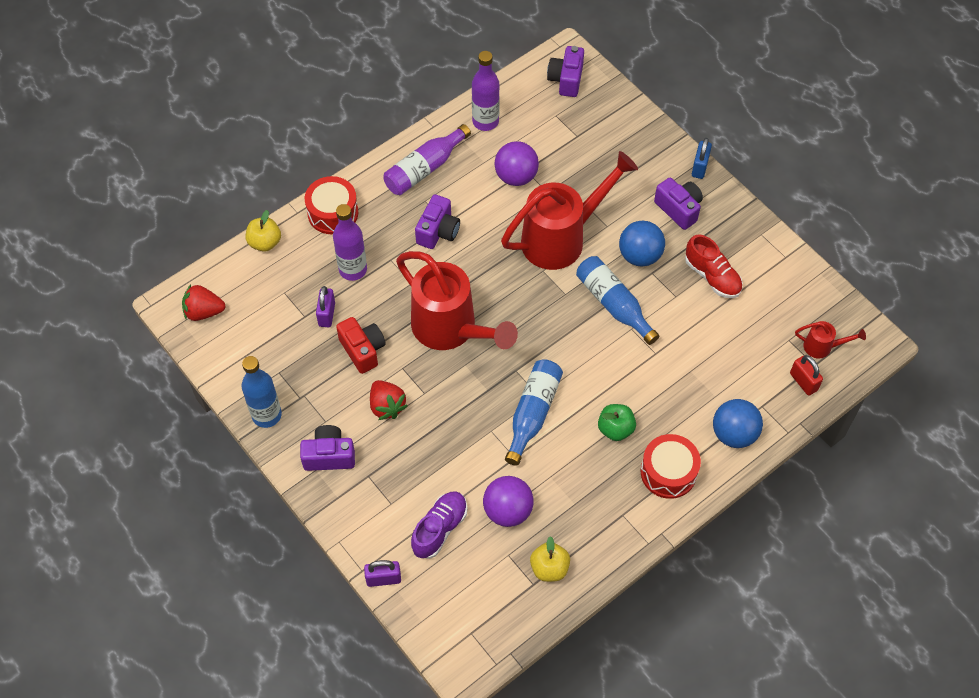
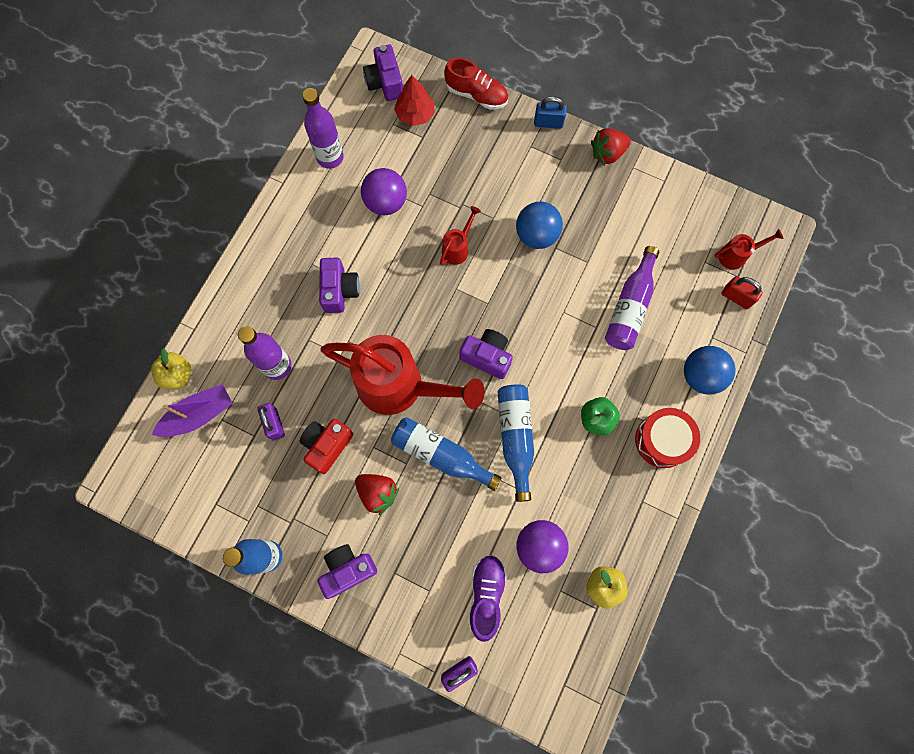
camera: 25 degrees left, 15 degrees up
red strawberry [182,284,225,321] -> red strawberry moved to [591,128,631,165]
red drum [305,176,358,234] -> none
red camera [336,317,386,374] -> red camera turned 90 degrees counterclockwise [300,419,353,474]
purple bottle [383,124,471,195] -> purple bottle moved to [605,246,659,350]
red watering can [501,151,638,270] -> red watering can [440,206,481,265], size x0.43
blue bottle [576,256,659,345] -> blue bottle moved to [391,417,502,491]
purple camera [654,178,703,230] -> purple camera moved to [460,329,513,379]
red shoe [685,235,743,298] -> red shoe moved to [444,58,508,110]
blue padlock [692,138,712,179] -> blue padlock turned 75 degrees counterclockwise [534,96,567,129]
none -> purple boat [152,384,233,437]
none -> red tree [394,75,435,126]

